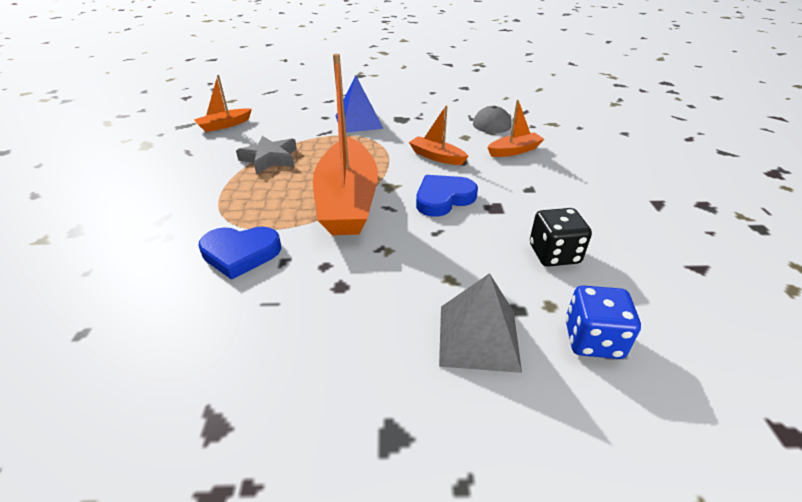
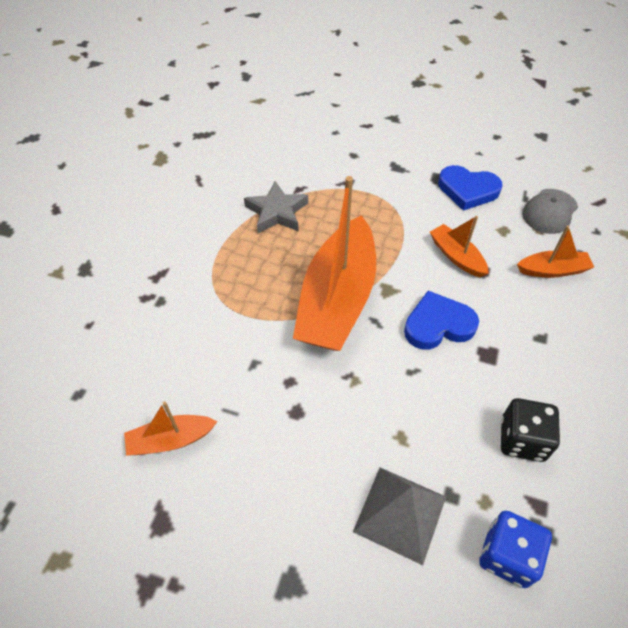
camera: 20 degrees right, 15 degrees up
orange boat [194,75,252,132] -> orange boat moved to [124,401,218,456]
blue heart [198,227,281,280] -> blue heart moved to [438,165,502,211]
blue pyramid [336,75,383,133] -> none

